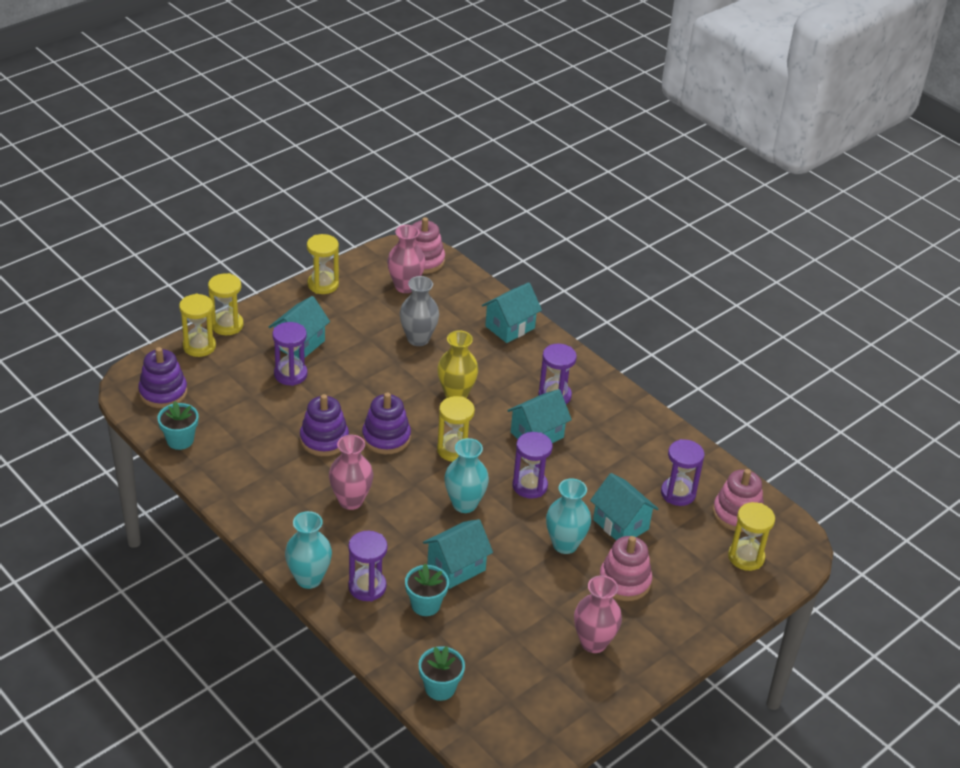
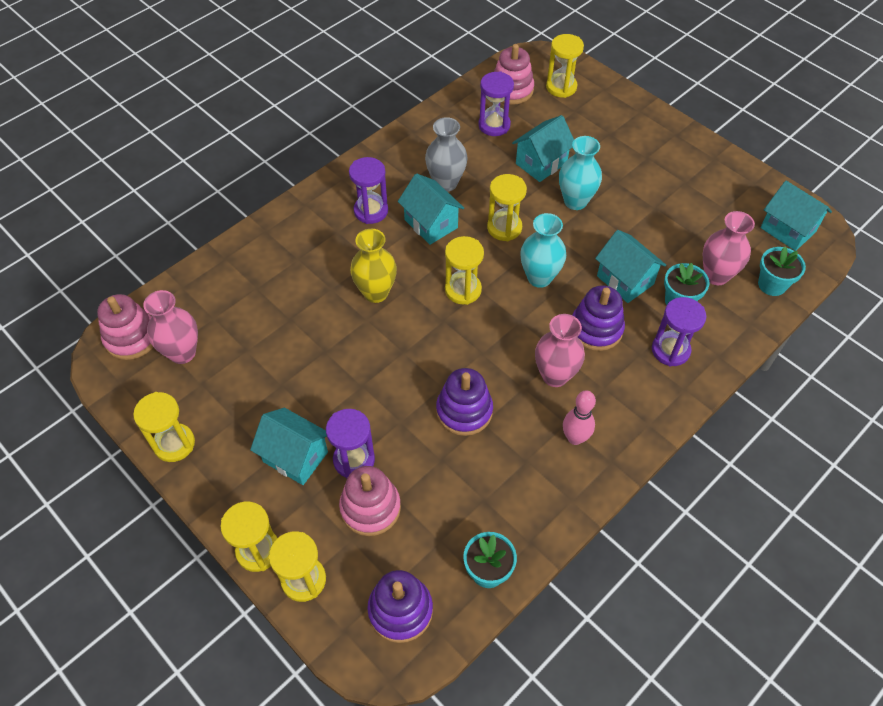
camera: 90 degrees left, 15 degrees up
turquoise vase [285,511,332,589] -> none
purple stacking toy [362,393,411,454] -> purple stacking toy moved to [572,285,625,351]
grey vase [400,276,439,346] -> grey vase moved to [425,117,468,192]
turquoise house [482,282,542,343] -> turquoise house moved to [760,181,832,251]
purple hourglass [513,432,553,498] -> yellow hourglass [487,174,527,241]
pink vase [574,575,622,653] -> pink vase moved to [703,211,755,285]
pink stacking toy [599,536,652,601] -> pink stacking toy moved to [339,466,401,536]
none -> pink bowling pin [563,391,596,445]

